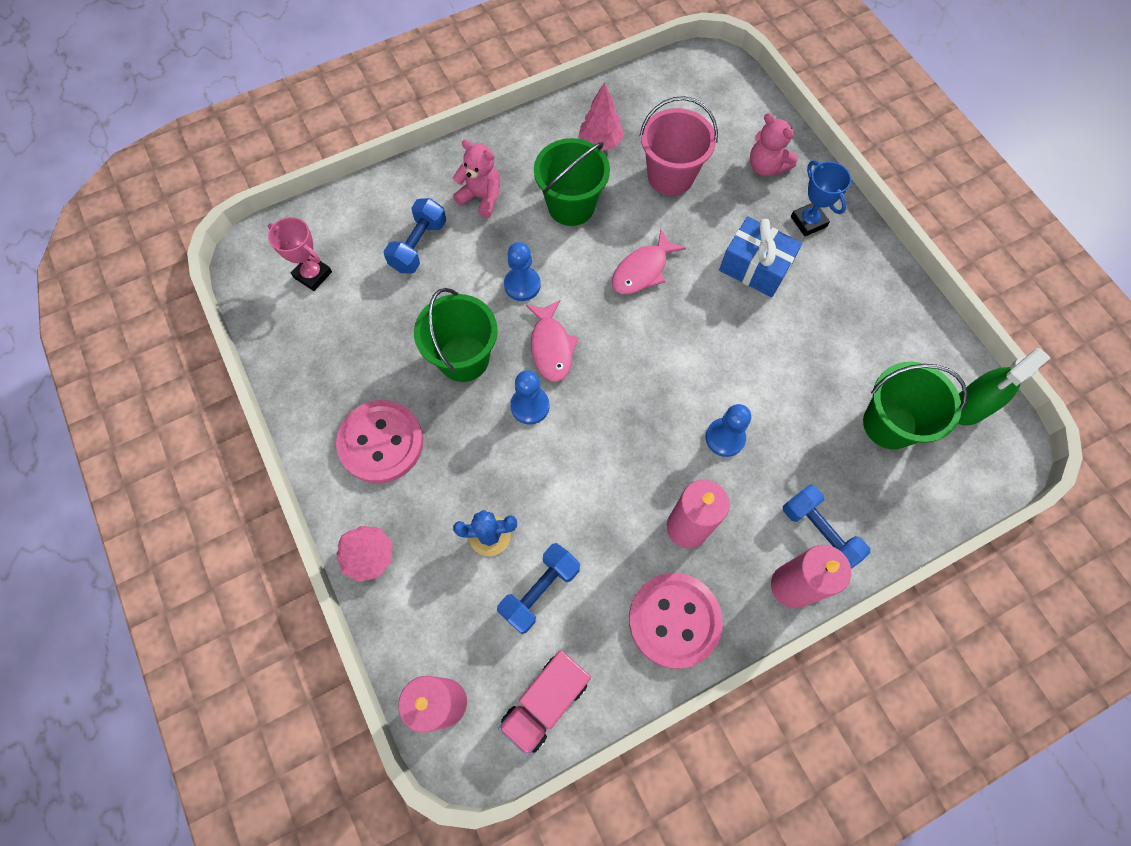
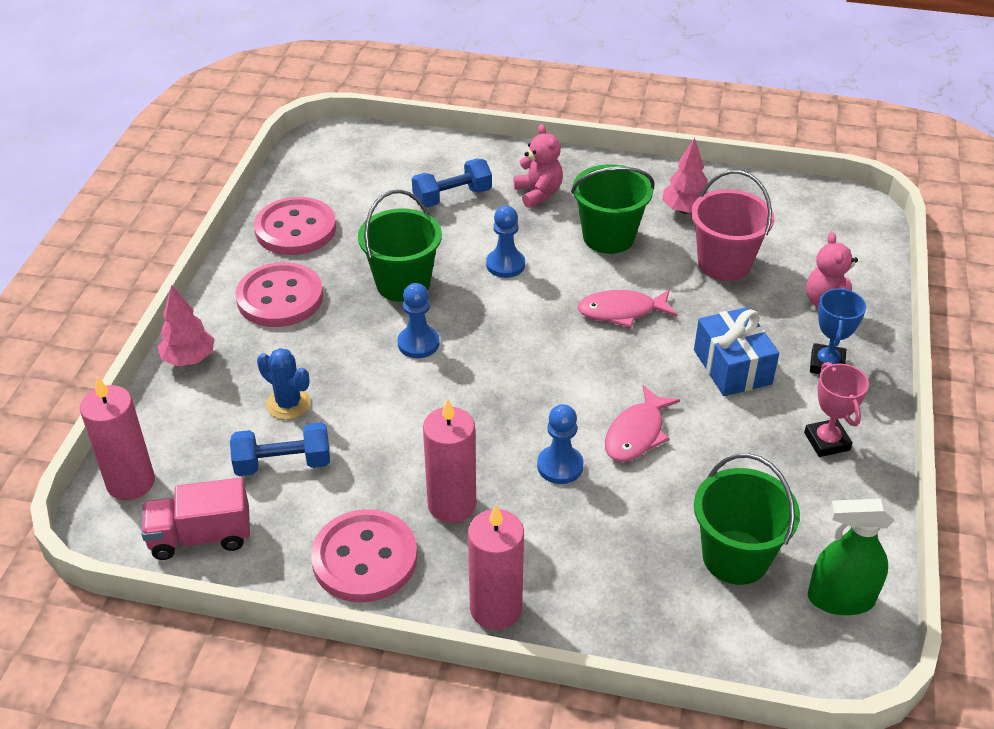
camera: 40 degrees right, 25 degrees down
pink trophy [268,217,332,291] -> pink trophy moved to [804,362,869,457]
pink fish [526,300,579,382] -> pink fish moved to [605,385,680,462]
blue dumbbell [783,484,870,569] -> none
none -> pink button [254,197,336,255]

